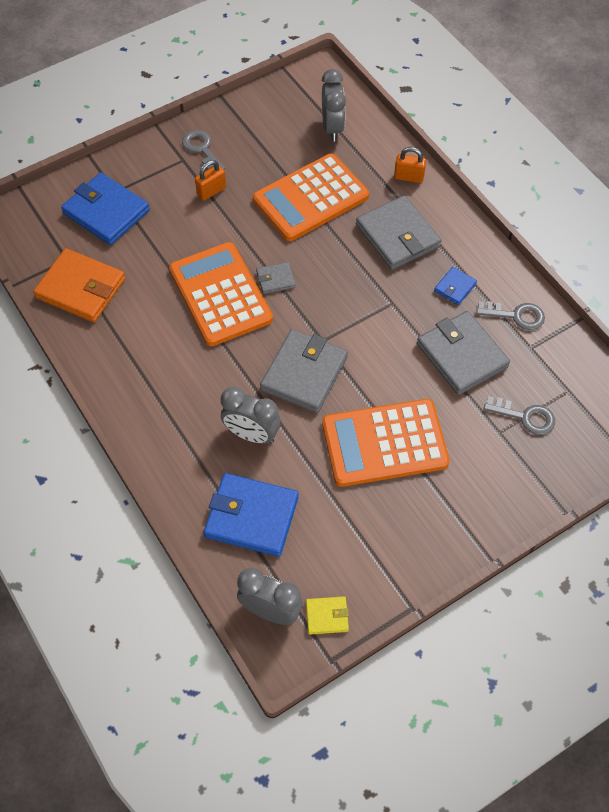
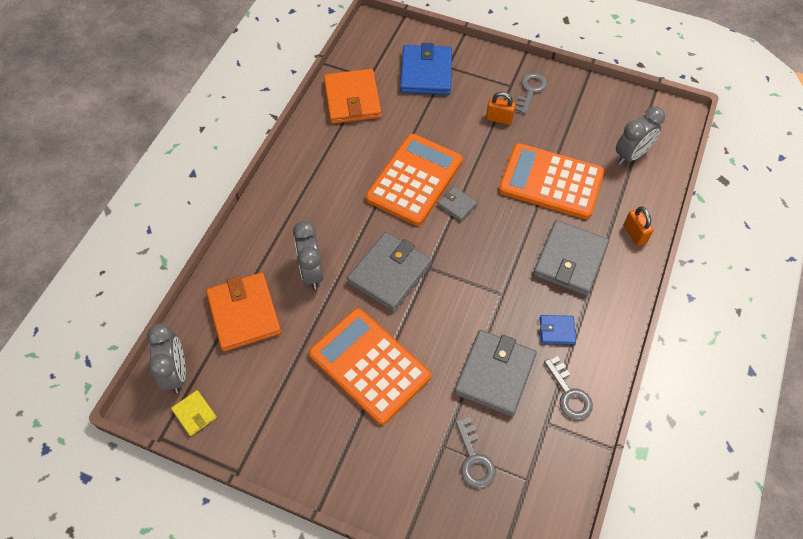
camera: 55 degrees right, 0 degrees up
blue wallet [204,473,299,557] -> orange wallet [206,272,281,352]
grey wallet [260,329,348,413] -> grey wallet turned 45 degrees counterclockwise [347,232,432,312]

